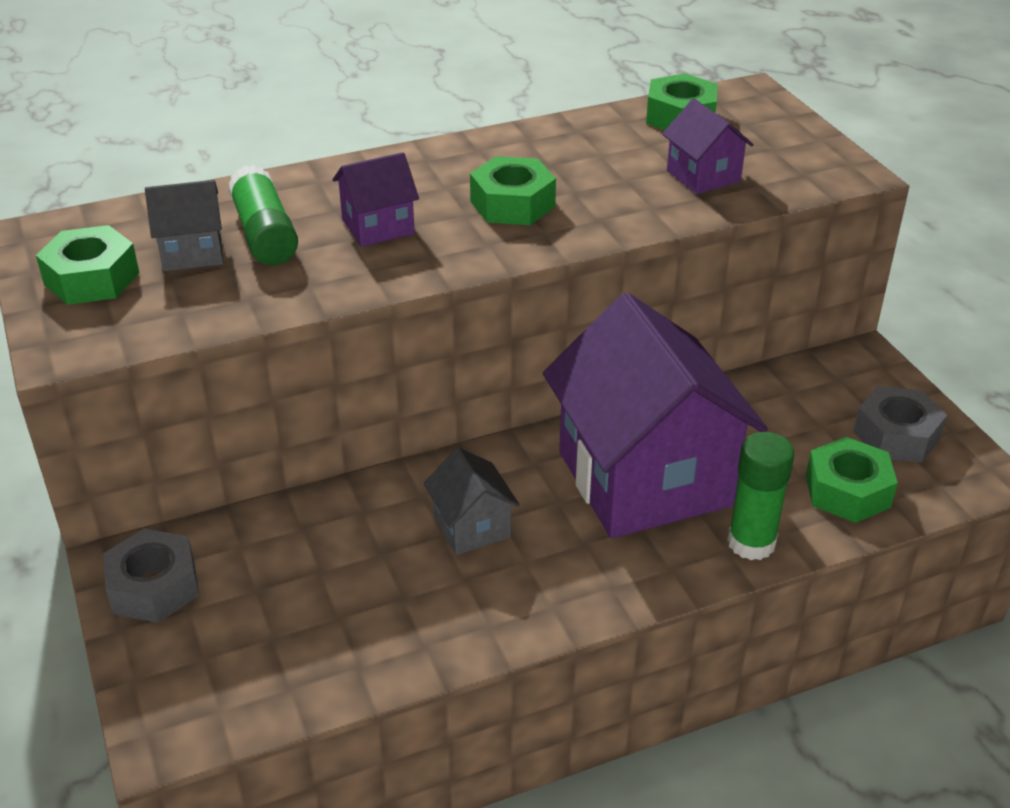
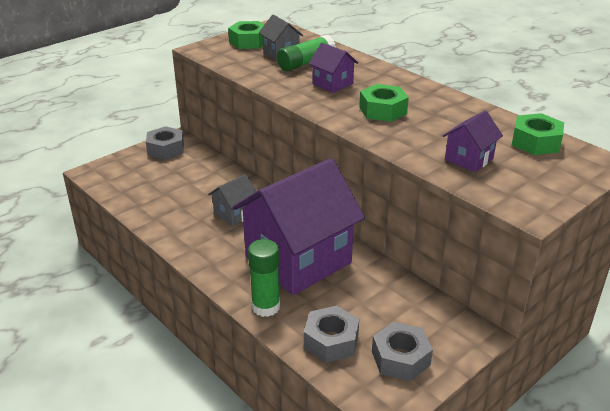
camera: 70 degrees right, 5 degrees down
green nut [806,437,898,523] -> grey nut [304,306,359,363]

